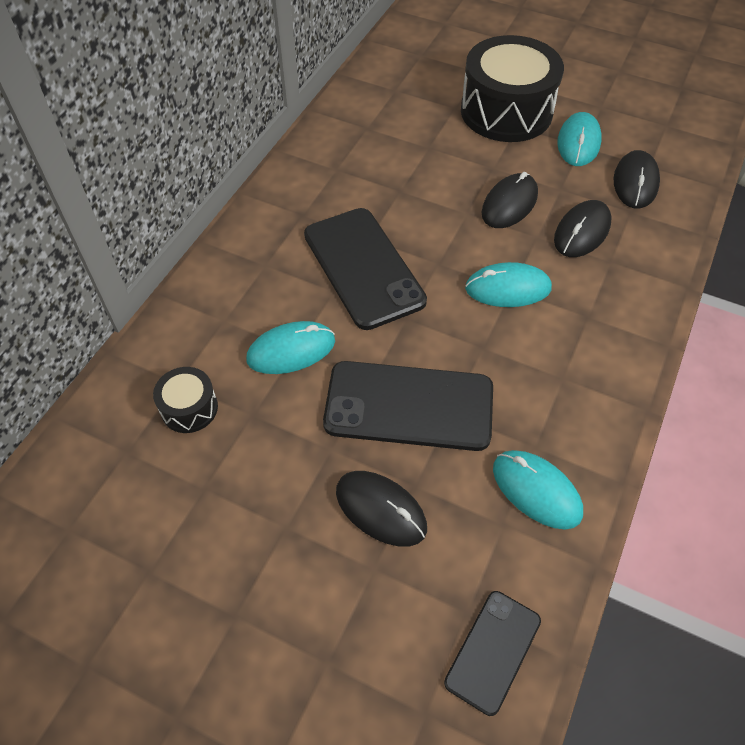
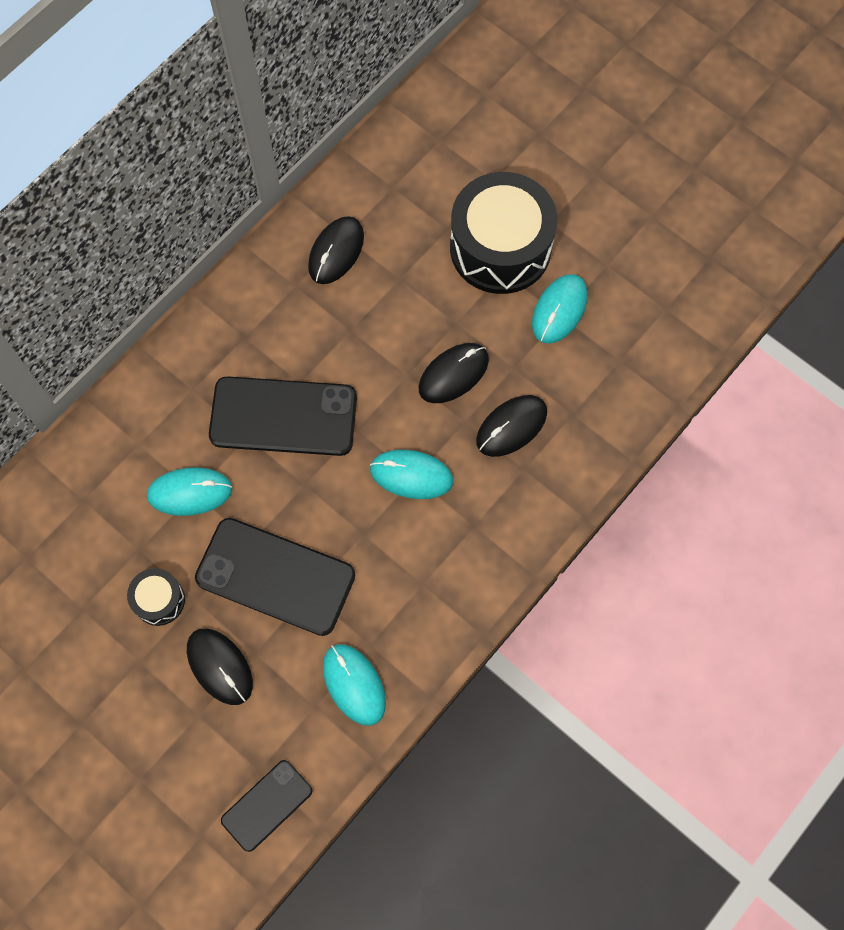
camera: 15 degrees right, 15 degrees up
black drum [153,367,218,433] -> black drum moved to [127,568,185,626]
black phone [304,208,427,330] -> black phone turned 75 degrees counterclockwise [209,376,357,456]
black mouse [614,150,660,208] -> black mouse moved to [308,216,364,284]

